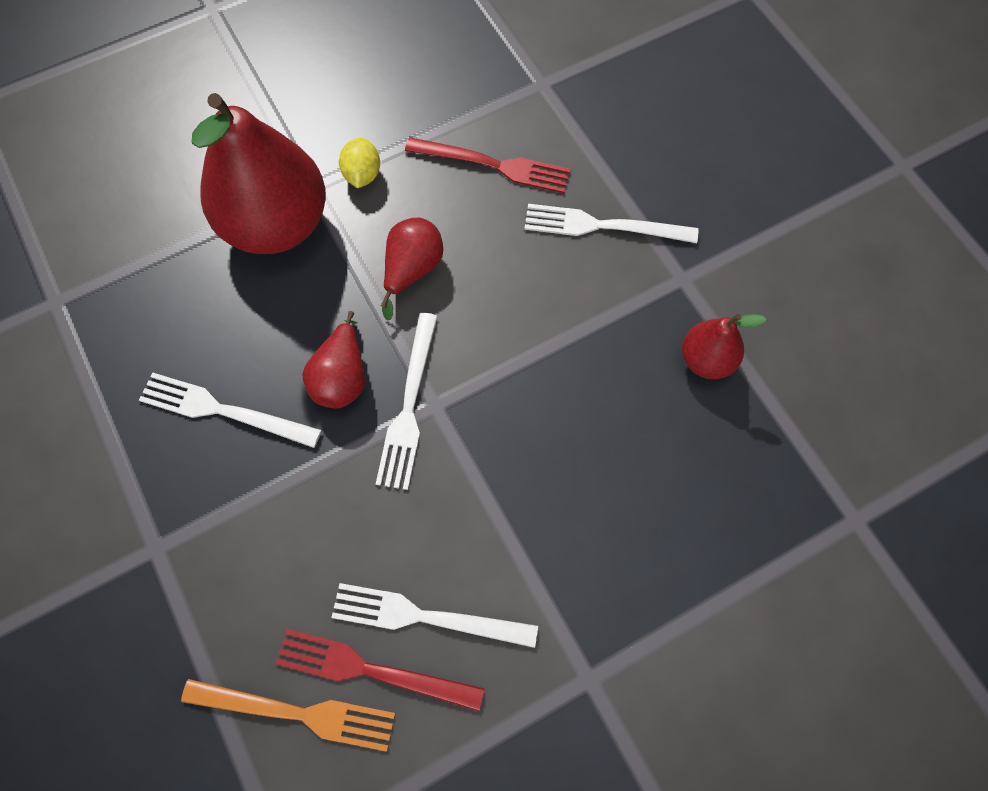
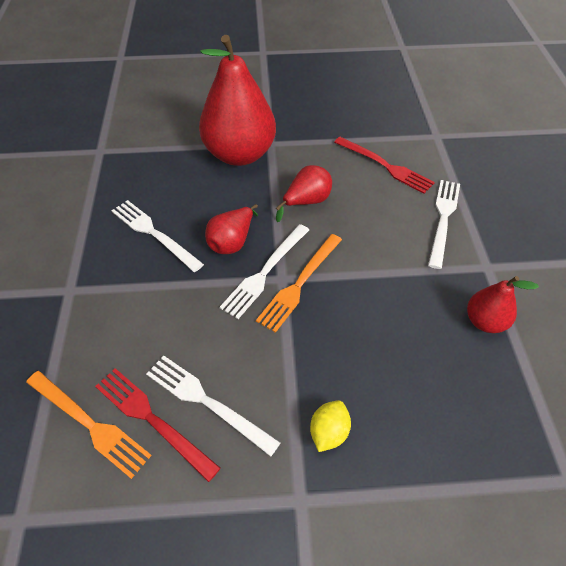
camera: 25 degrees right, 15 degrees down
yellow lemon [339,138,380,188] -> yellow lemon moved to [310,400,351,452]
white fork [525,204,698,243] -> white fork turned 75 degrees clockwise [428,180,460,269]
none -> orange fork [256,234,342,333]

